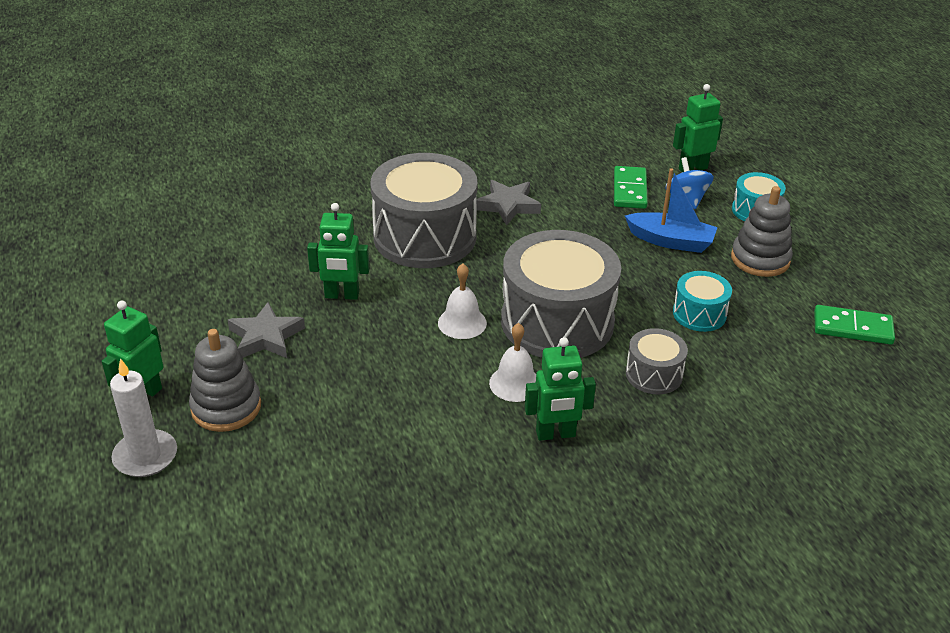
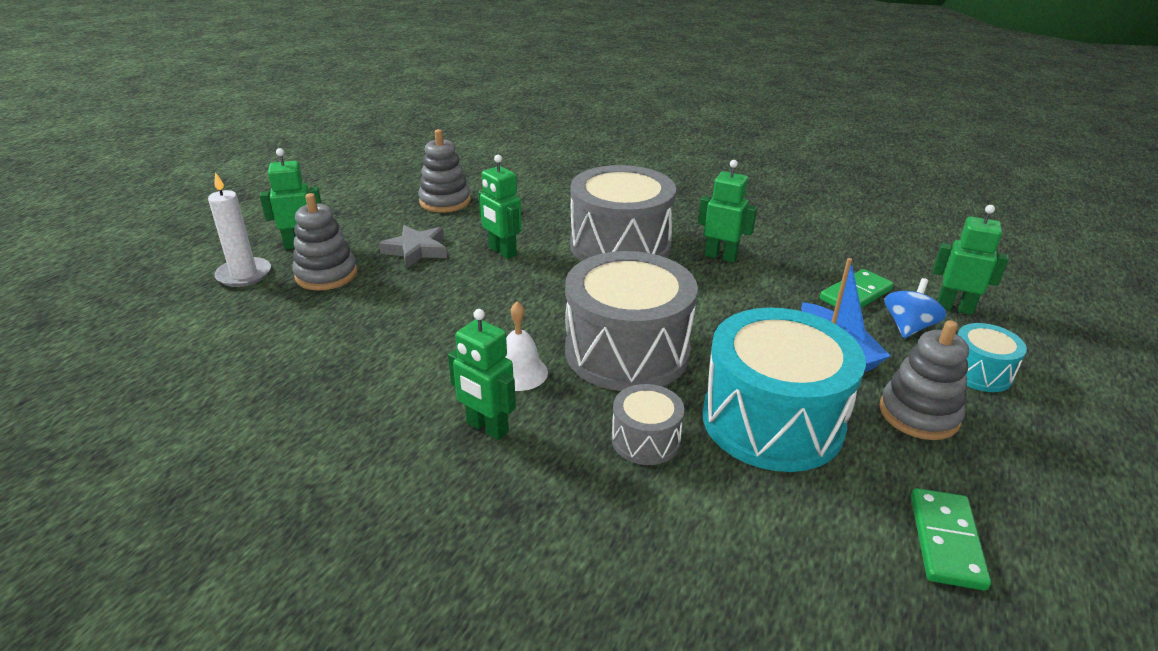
camera: 45 degrees right, 5 degrees down
white bell [438,263,487,339] -> none
grey star [477,180,541,226] -> green robot [698,160,757,263]
turquoise drum [673,271,732,332] -> turquoise drum [702,308,866,472], size x2.10
green domino [814,305,895,345] -> green domino turned 45 degrees clockwise [911,488,991,591]
none -> grey stacking toy [418,129,471,213]

